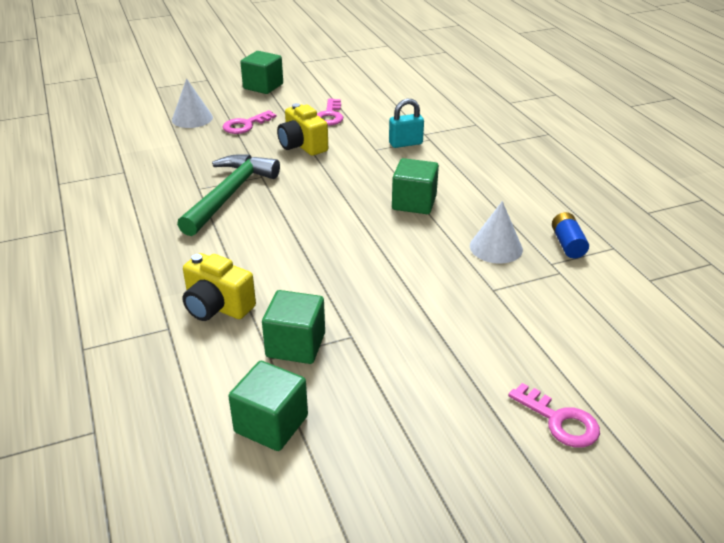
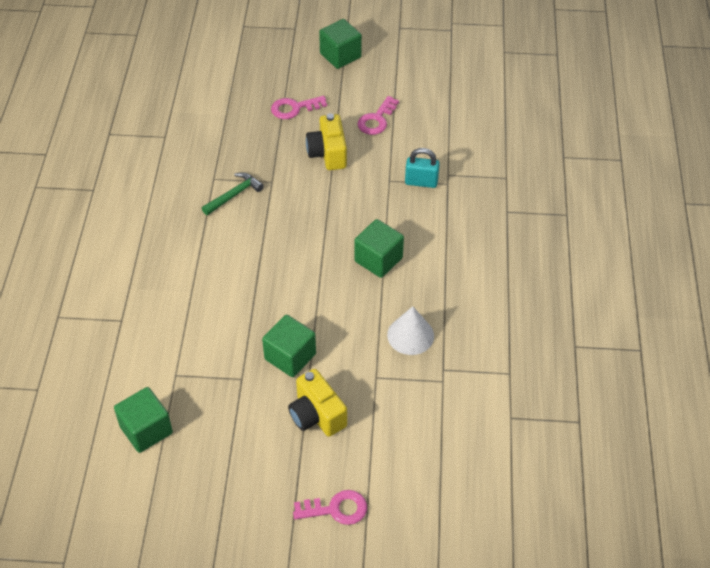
camera: 25 degrees right, 15 degrees up
white cone [172,79,213,128] -> none
green hammer [177,154,280,236] -> green hammer [202,172,264,215], size x0.54
yellow camera [182,253,256,321] -> yellow camera moved to [288,369,347,437]
green cube [262,290,325,364] -> green cube moved to [262,315,316,377]
pink key [508,383,600,448] -> pink key turned 75 degrees counterclockwise [293,490,367,525]
blue battery [552,212,589,258] -> none

